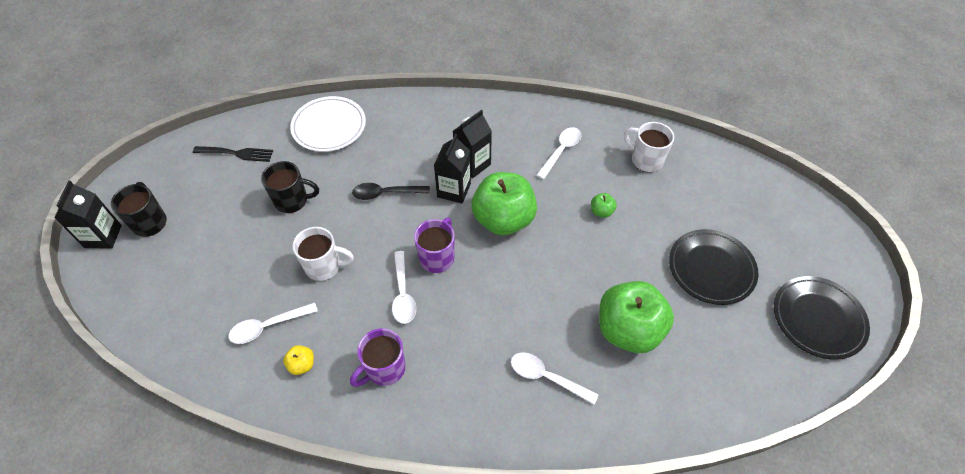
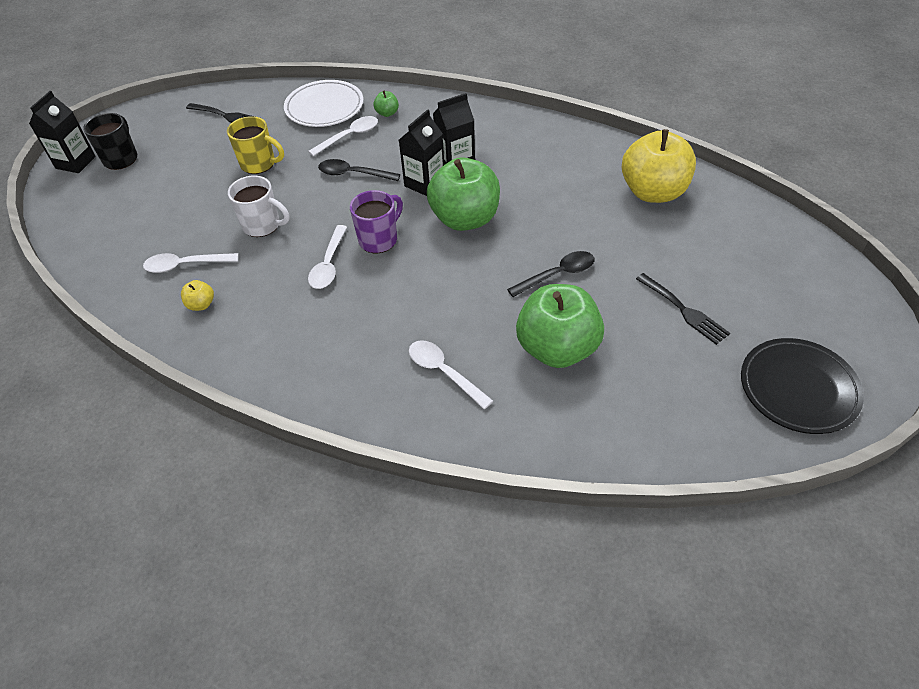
camera: 20 degrees right, 5 degrees down
black mug [261,161,319,213] -> yellow mug [227,116,284,174]
purple mug [350,328,406,387] -> none
white spoon [536,127,582,179] -> white spoon moved to [308,116,378,156]
green apple [591,193,617,218] -> green apple moved to [373,90,399,117]
white mug [624,122,674,172] -> yellow apple [622,129,696,203]
black plate [669,229,758,305] -> black fork [636,273,730,345]
none -> black spoon [507,251,594,297]

